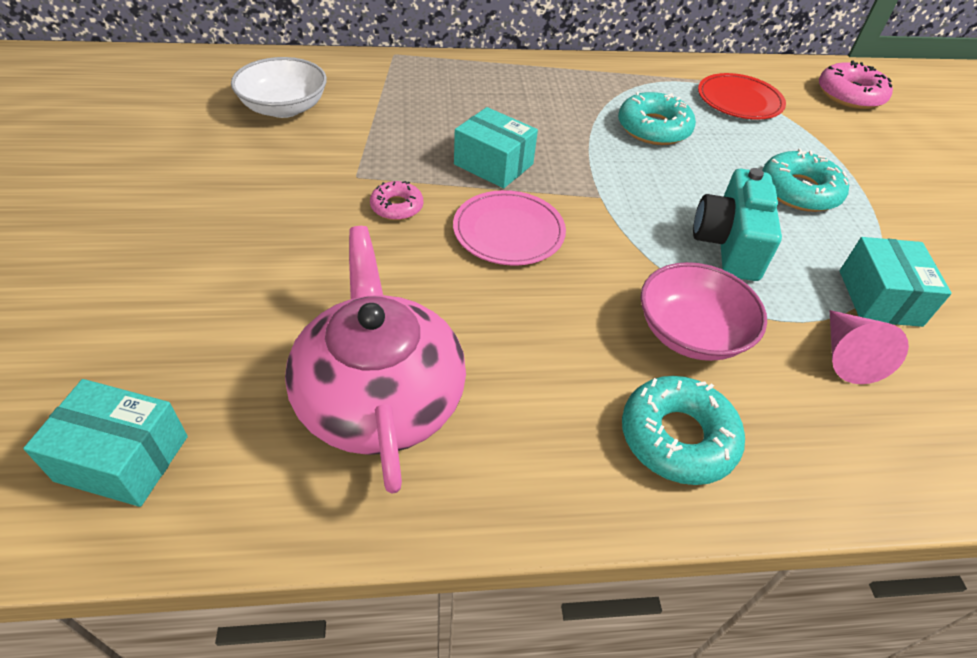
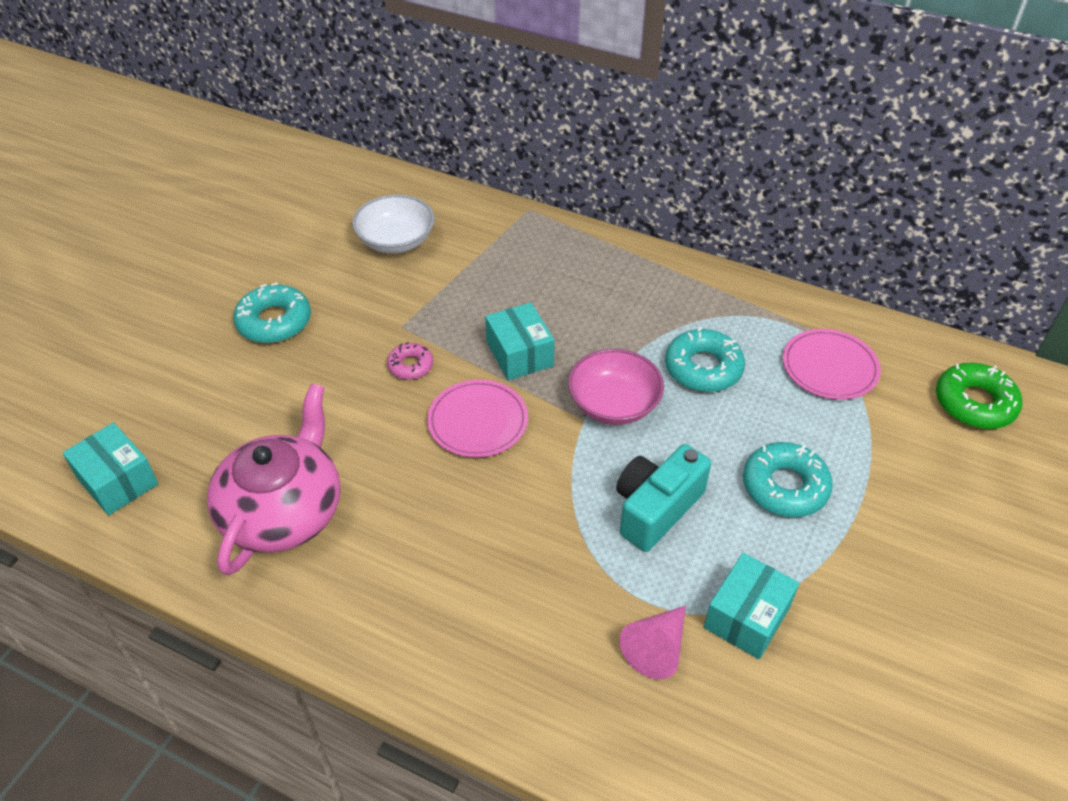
camera: 35 degrees right, 0 degrees up
turquoise donut [622,376,745,485] -> turquoise donut moved to [233,282,311,343]
pink bowl [640,262,767,361] -> pink bowl moved to [568,349,664,425]
red plate [698,73,786,120] -> pink plate [783,329,881,400]
pink donut [819,60,893,109] -> green donut [936,363,1023,429]

